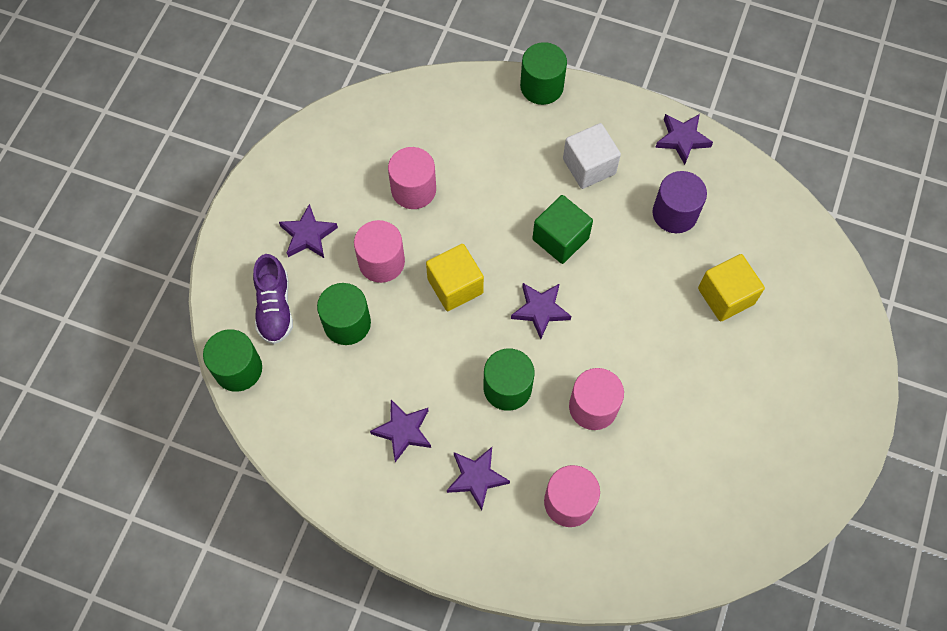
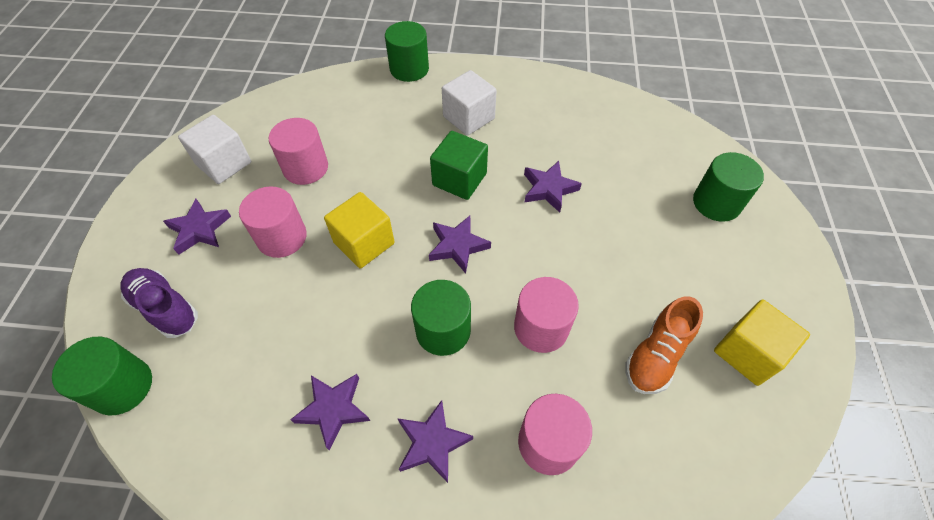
camera: 15 degrees left, 10 degrees down
purple shoe [253,254,293,344] -> purple shoe turned 150 degrees clockwise [121,268,198,338]
green cylinder [317,283,371,345] -> green cylinder moved to [693,152,764,222]
purple cylinder [652,171,707,233] -> none
purple star [655,114,713,165] -> purple star moved to [524,161,582,213]
yellow cube [698,254,765,322] -> yellow cube moved to [714,300,810,386]
none -> white cube [178,115,251,184]
none -> orange shoe [625,296,703,394]

